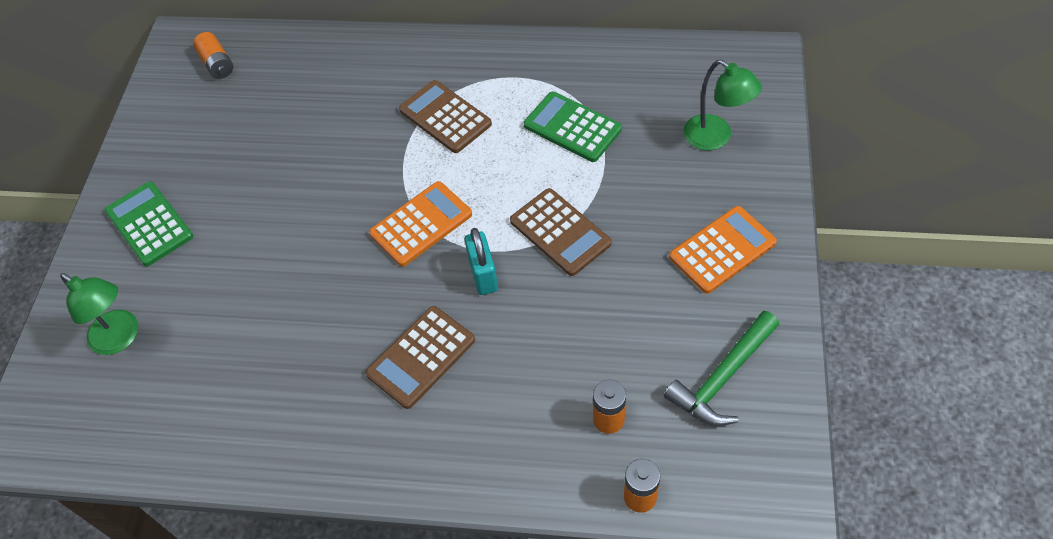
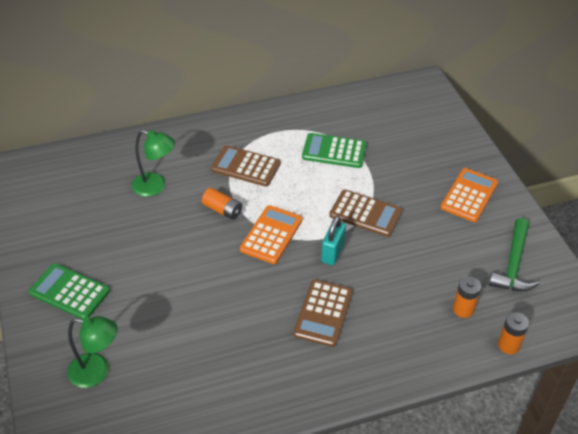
camera: 30 degrees left, 10 degrees down
orange battery [193,32,233,79] -> orange battery moved to [202,188,242,220]
turquoise padlock [465,228,498,295] -> turquoise padlock turned 60 degrees clockwise [321,215,346,265]
green lamp [684,59,762,150] -> green lamp moved to [132,130,175,197]

